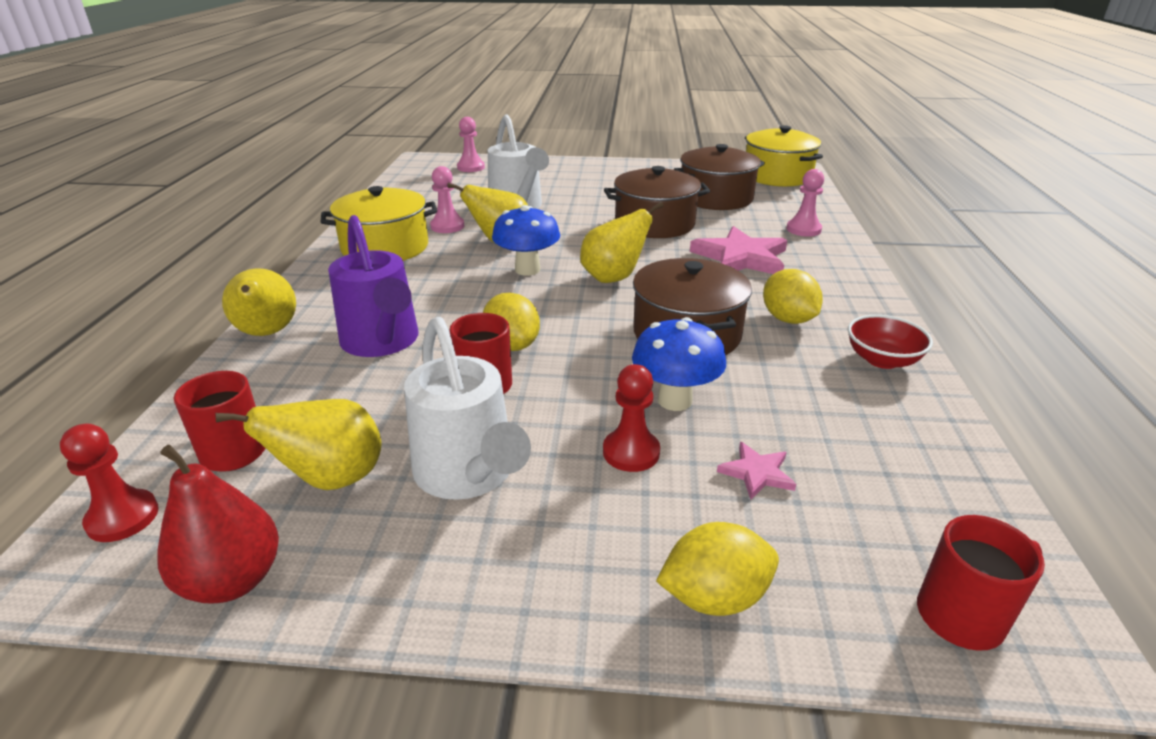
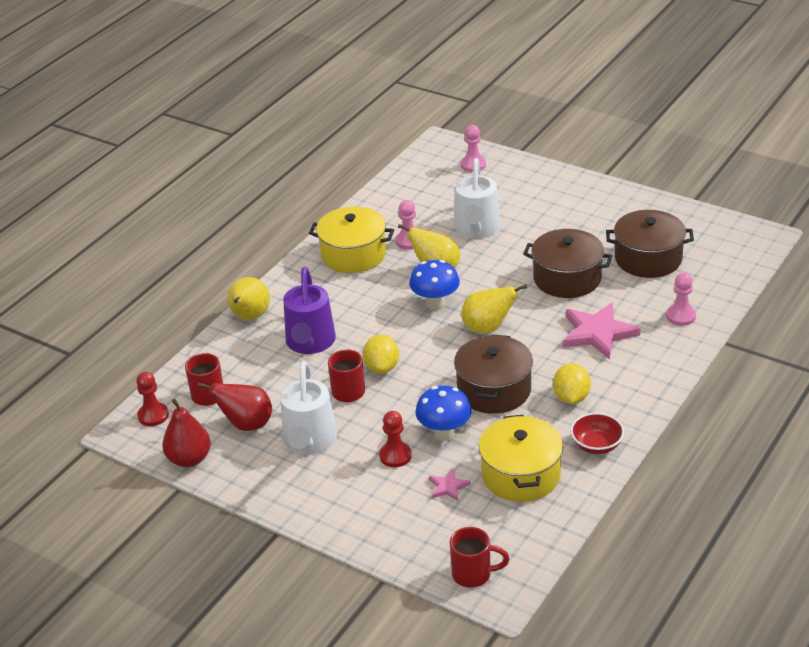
camera: 30 degrees right, 5 degrees up
yellow pear [215,399,381,490] -> red pear [198,383,272,431]
yellow lemon [656,522,779,616] -> none
yellow pot [745,125,823,187] -> yellow pot moved to [479,415,563,502]

